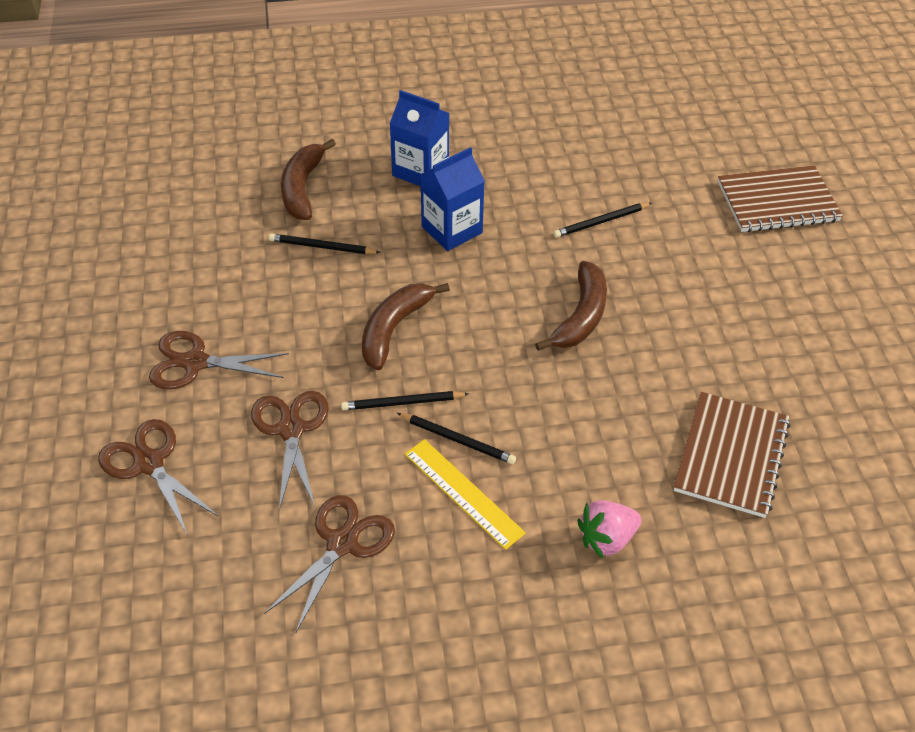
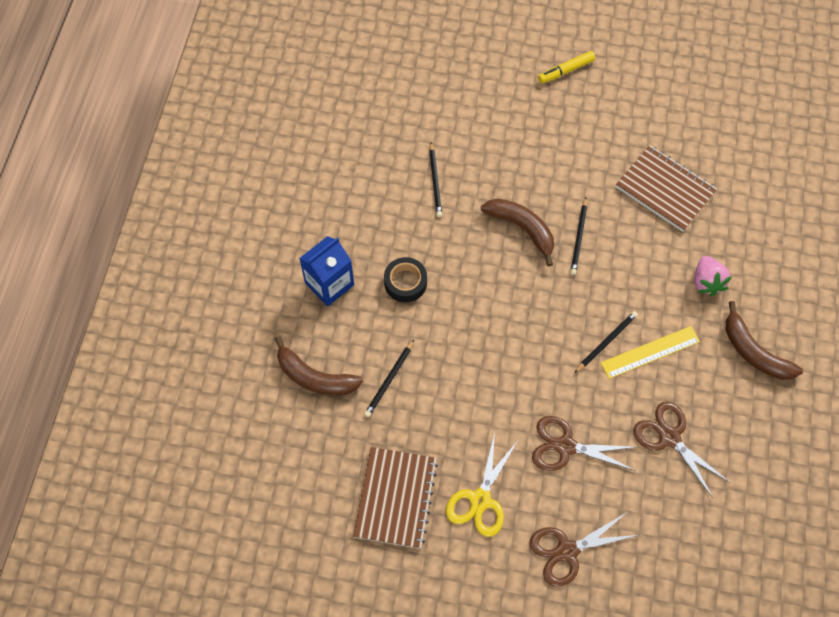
camera: 70 degrees left, 15 degrees up
brown scissors [149,331,289,389] -> yellow scissors [446,433,518,537]
black pencil [341,391,469,410] -> black pencil moved to [570,198,587,275]
brown banana [362,283,450,370] -> brown banana moved to [726,301,803,380]
blue carton [420,147,485,251] -> black tape [384,257,427,302]
brown notebook [718,165,843,232] -> brown notebook moved to [353,447,438,549]
none -> yellow marker [538,51,595,84]

